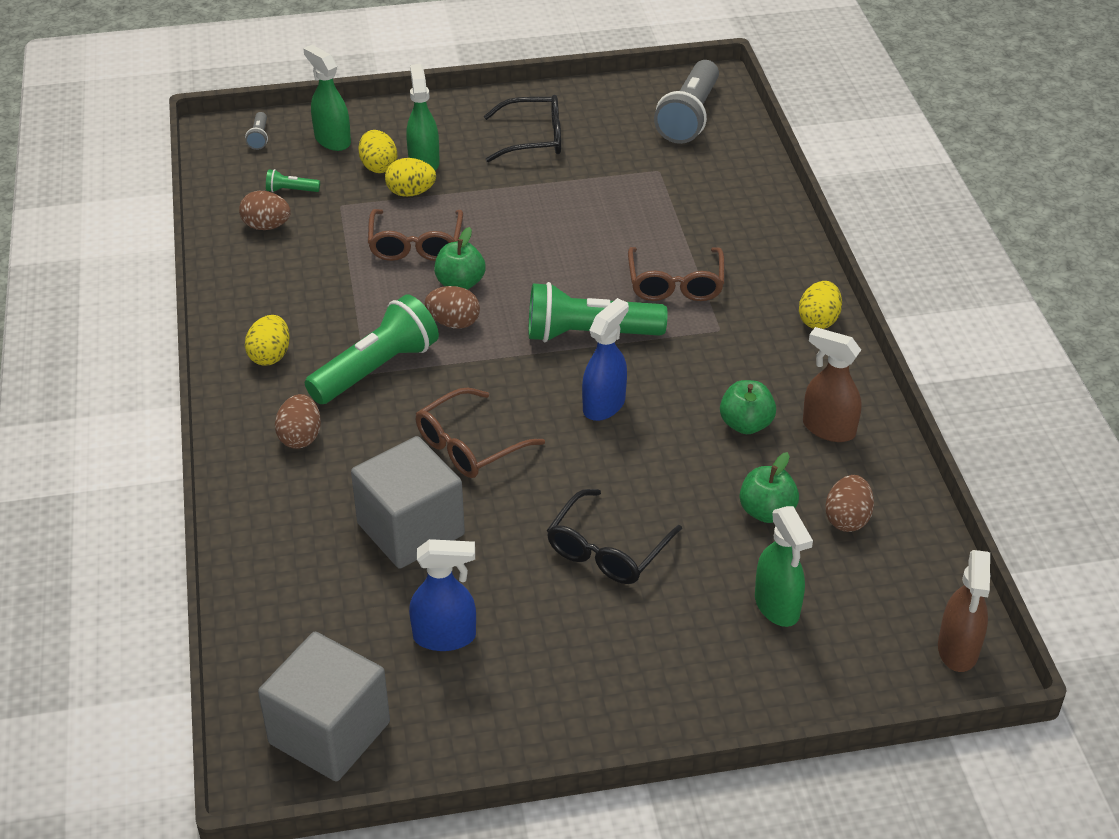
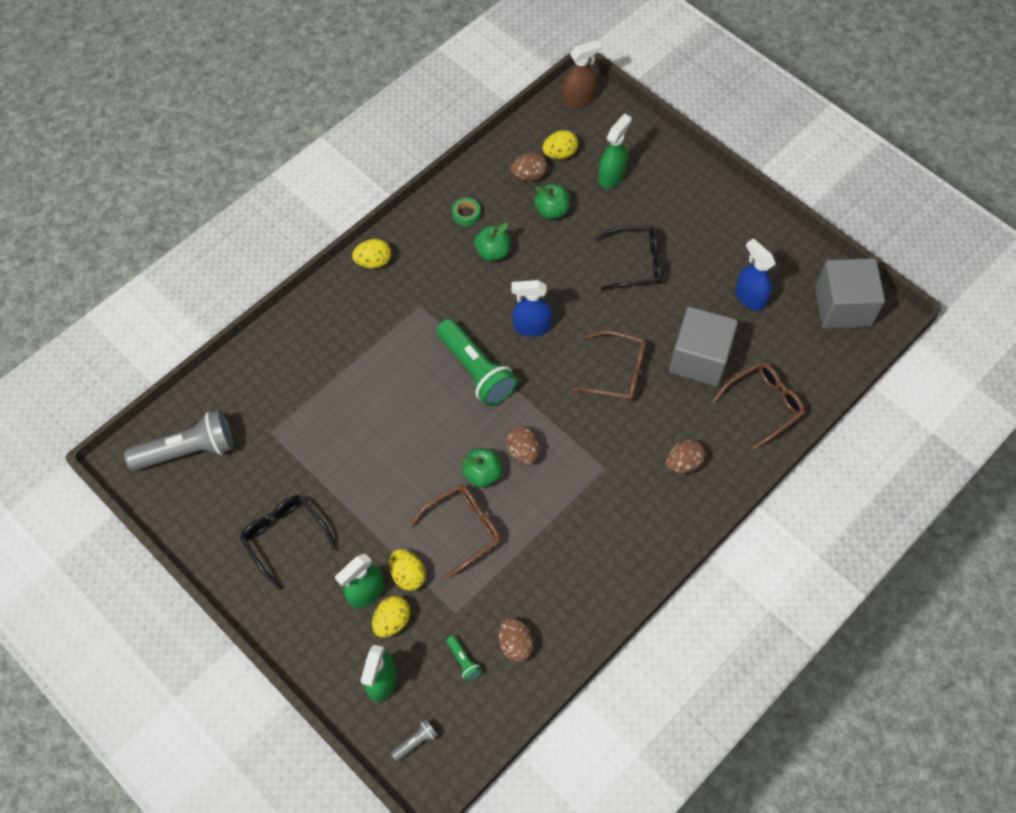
camera: 125 degrees left, 20 degrees up
yellow egg [245,315,290,366] -> yellow egg moved to [542,130,578,159]
green flashlight [305,294,439,404] -> none
brown glasses [628,247,725,301] -> brown glasses moved to [712,362,805,450]
brown spray bottle [803,327,861,442] -> green tape [452,198,481,226]

